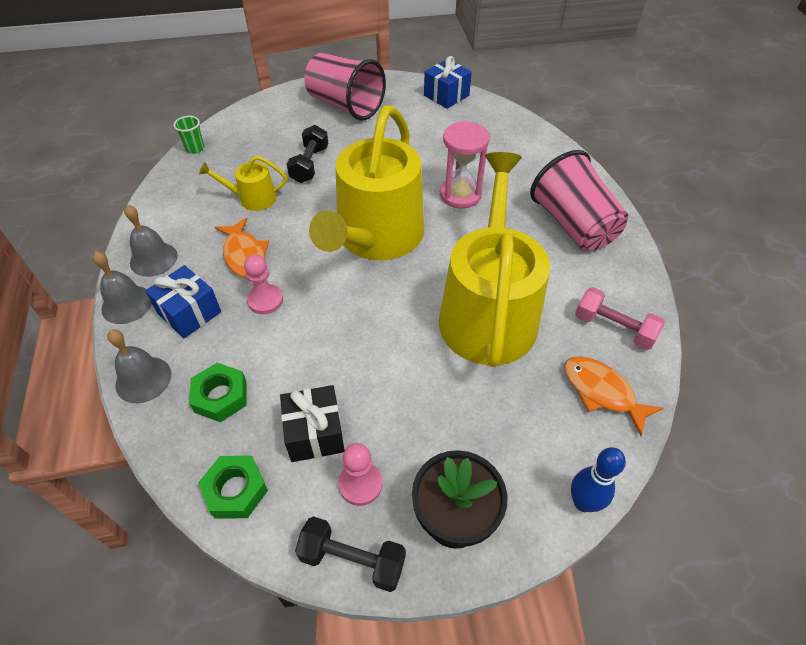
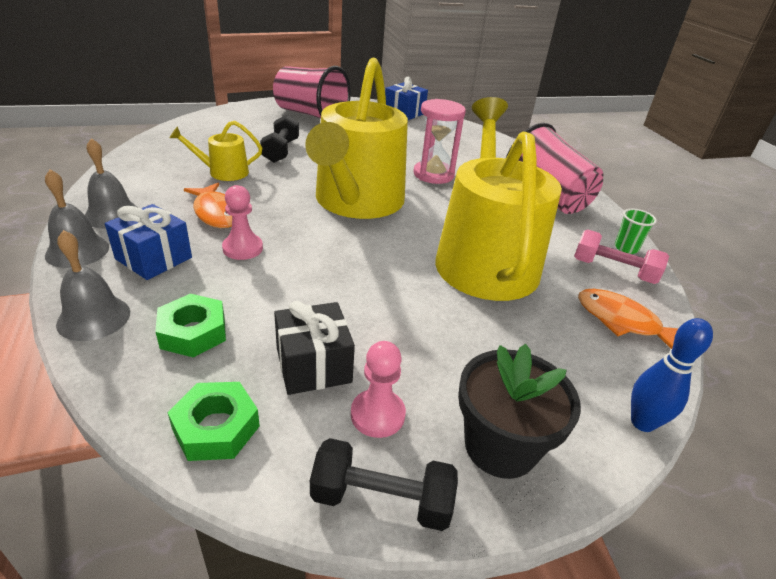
camera: 10 degrees left, 15 degrees down
green cup [173,116,204,154] -> green cup moved to [615,209,657,254]

